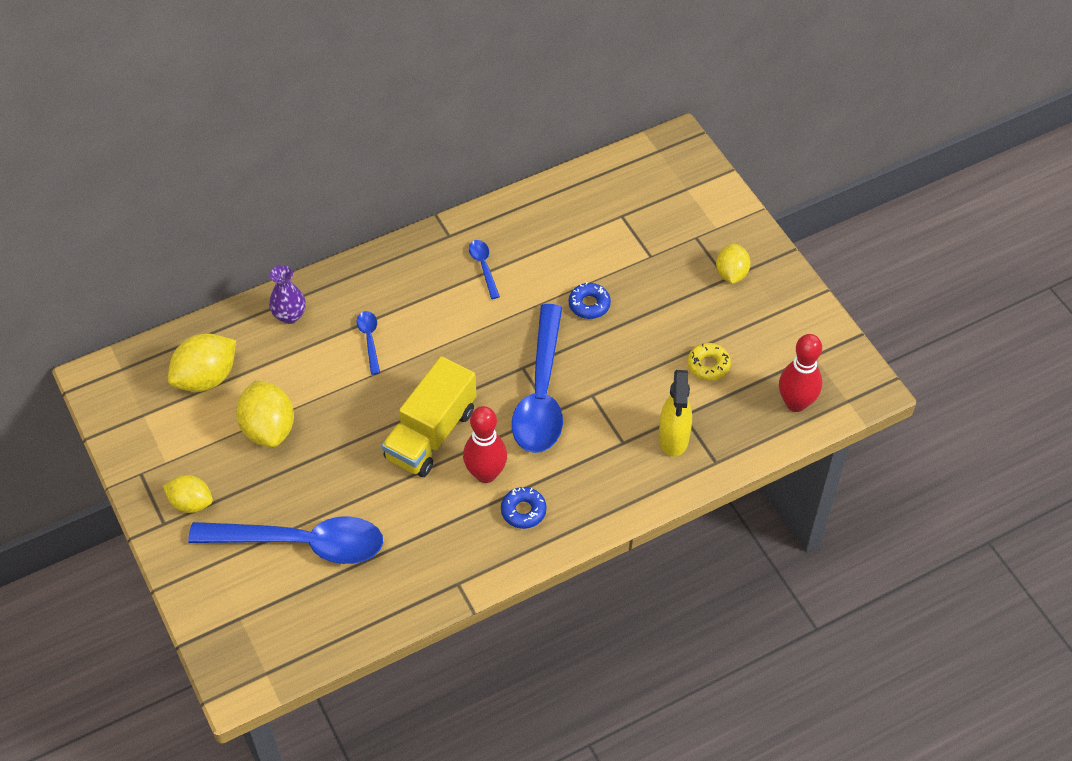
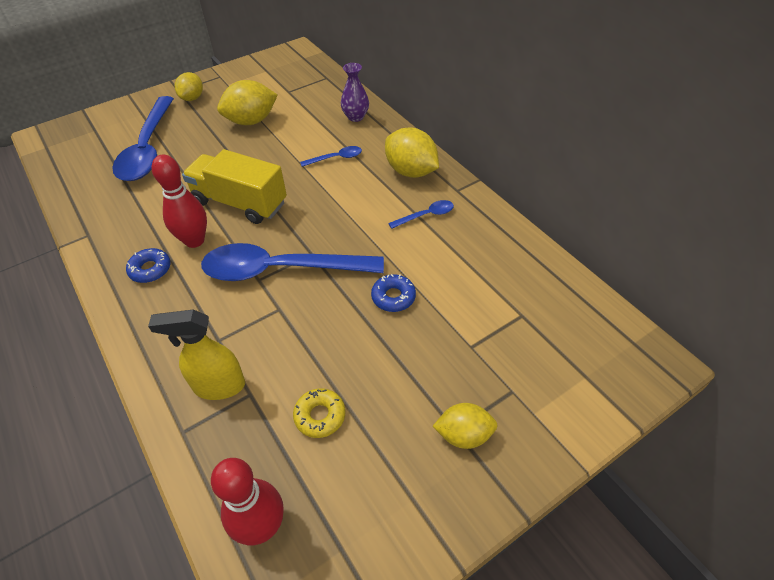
camera: 85 degrees right, 5 degrees down
yellow lemon [168,333,236,392] -> yellow lemon moved to [385,127,439,178]

